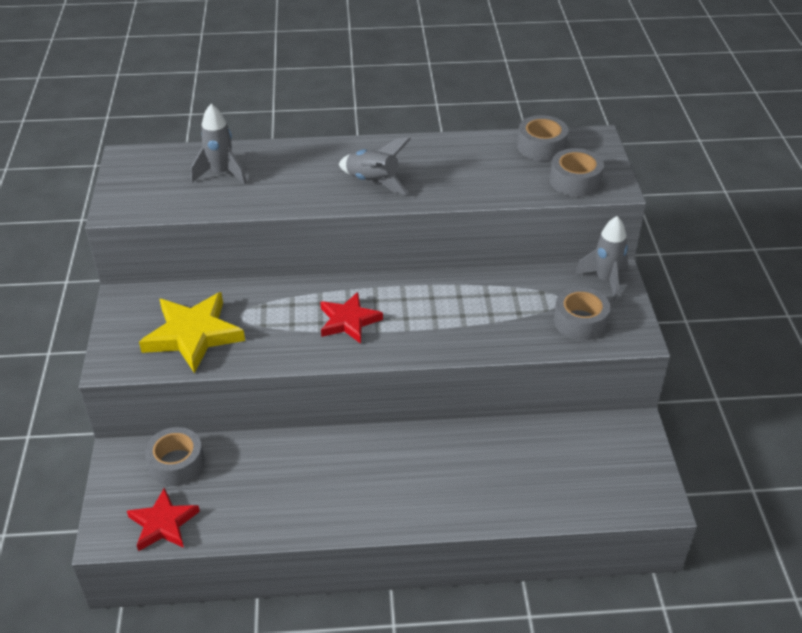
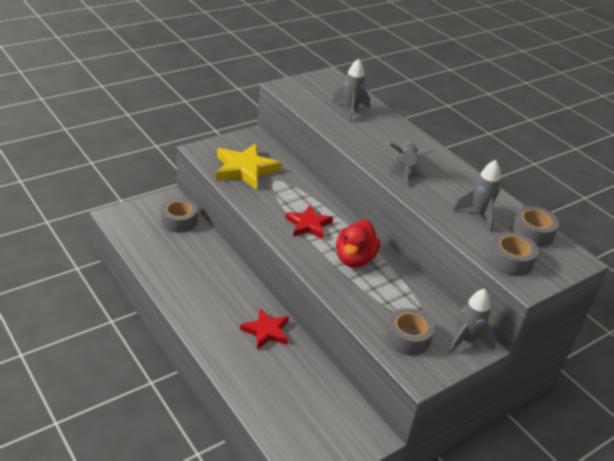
camera: 55 degrees right, 5 degrees down
red star [127,487,200,551] -> red star moved to [240,308,289,350]
none -> red duck [336,220,380,268]
none -> grey rocket [453,160,501,231]

